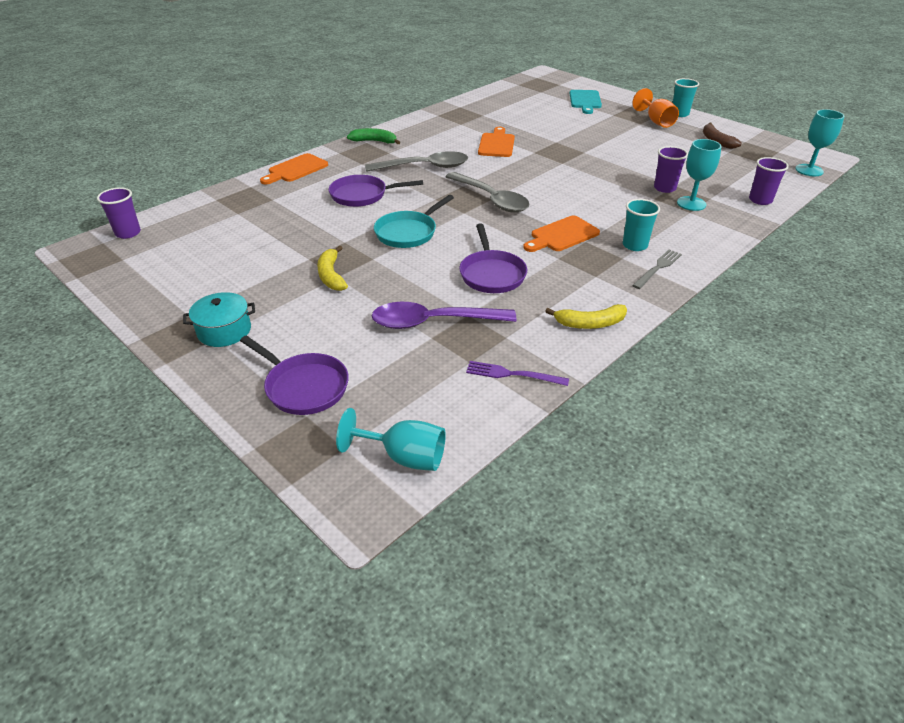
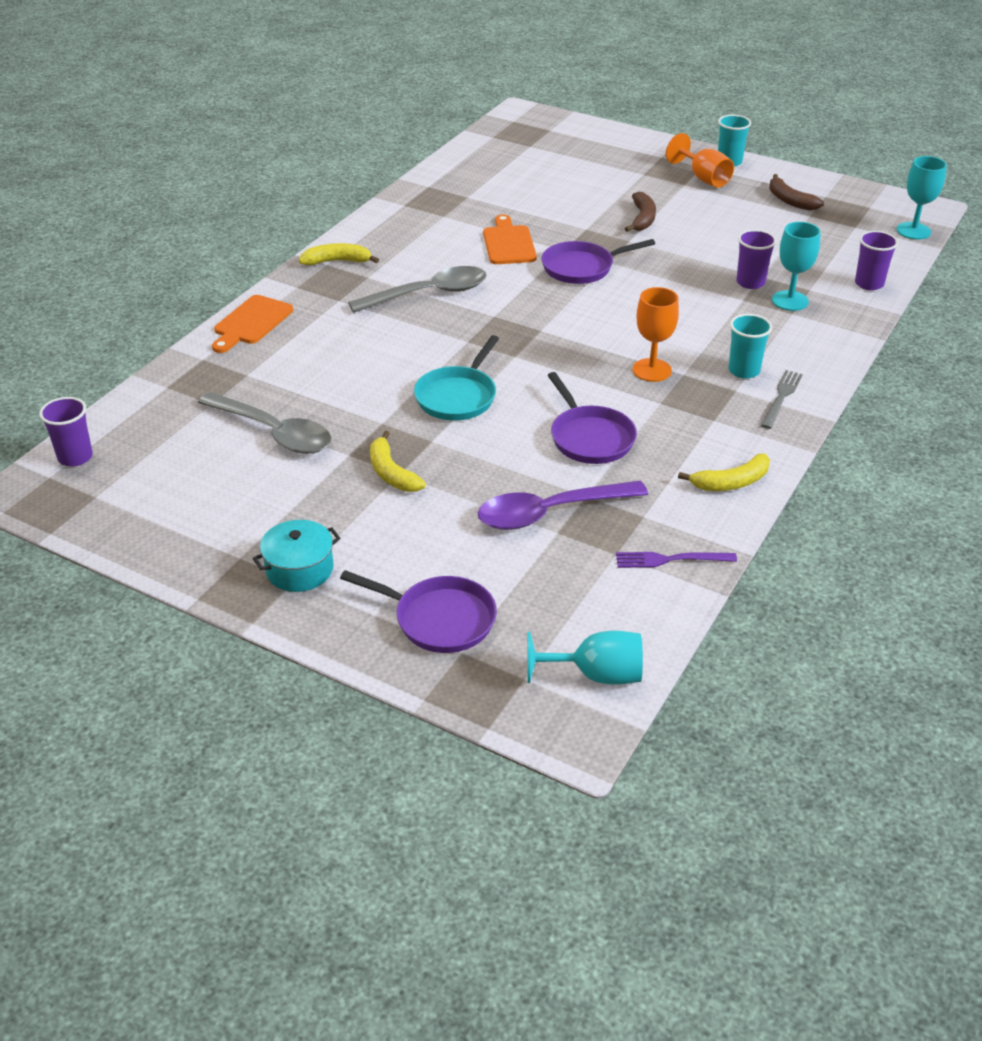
camera: 15 degrees left, 0 degrees up
purple pan [329,175,423,207] -> purple pan moved to [541,239,655,284]
green banana [347,128,400,144] -> yellow banana [299,243,379,265]
grey spoon [445,172,530,212] -> grey spoon moved to [198,392,332,454]
orange cutting board [523,215,600,252] -> orange goblet [633,287,679,382]
turquoise cutting board [569,90,602,114] -> none
none -> brown banana [625,192,656,232]

